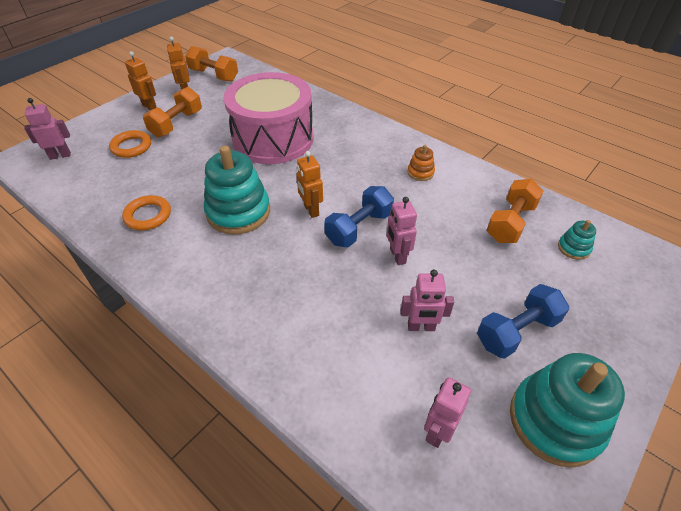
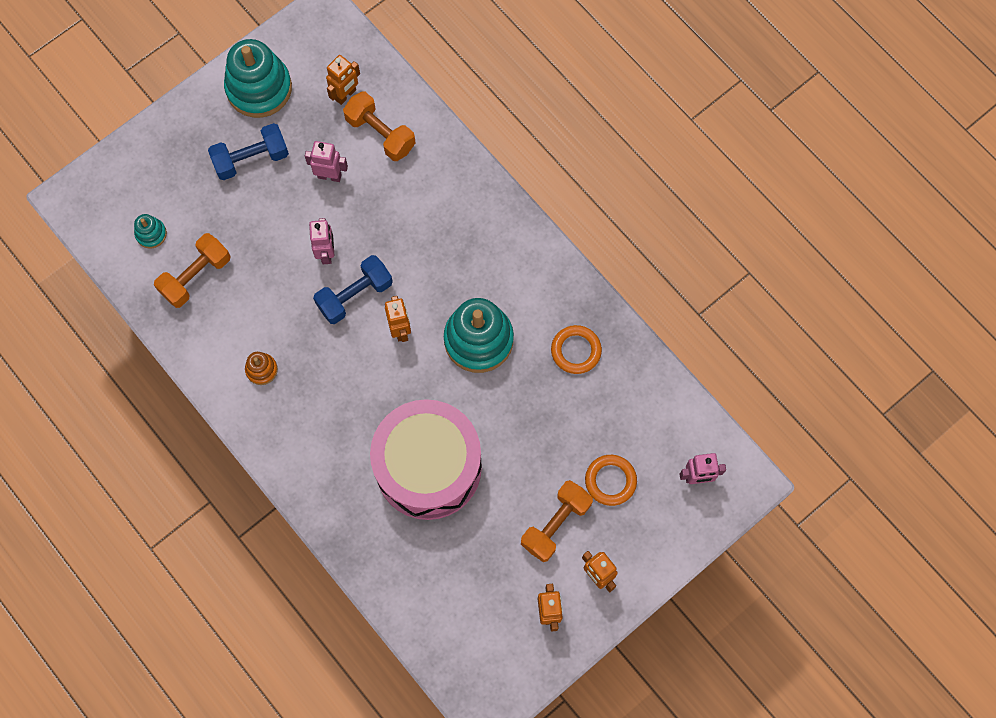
camera: 170 degrees left, 25 degrees up
orange dumbbell [185,46,238,82] -> orange dumbbell moved to [343,92,416,161]
pink robot [424,377,471,448] -> orange robot [326,55,360,105]

